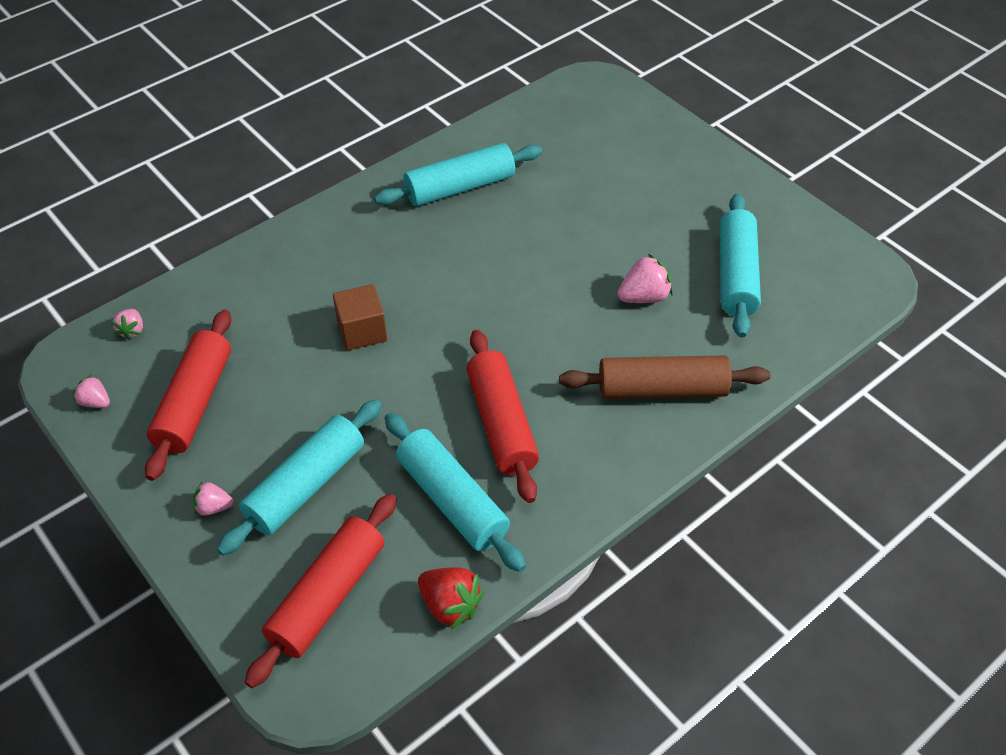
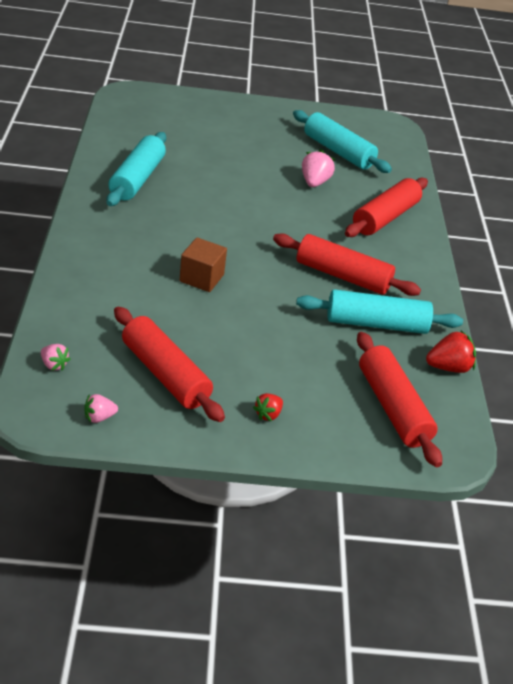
camera: 55 degrees left, 10 degrees down
pink strawberry [193,481,234,516] -> red strawberry [253,393,283,421]
turquoise rolling pin [217,400,382,556] -> none
brown rolling pin [559,355,770,399] -> red rolling pin [345,178,428,237]

